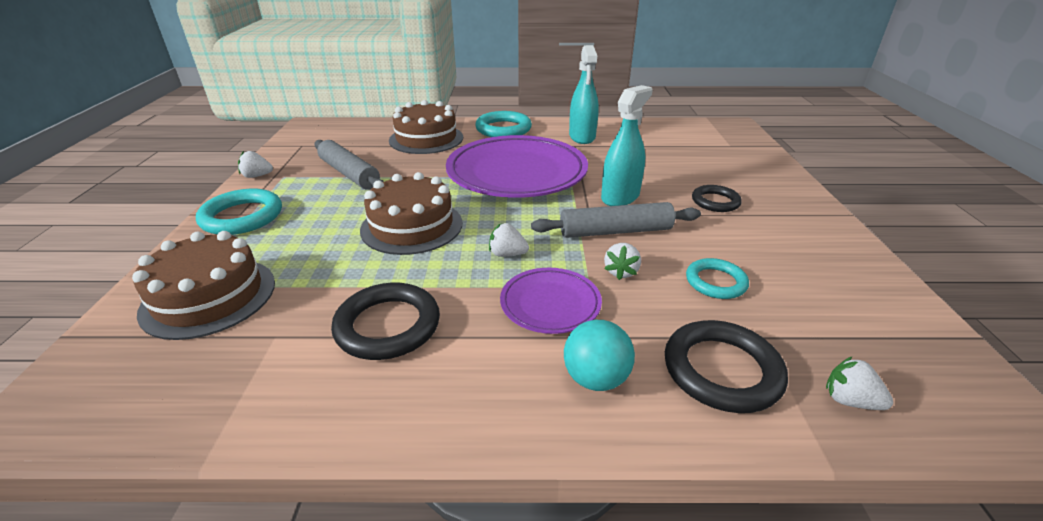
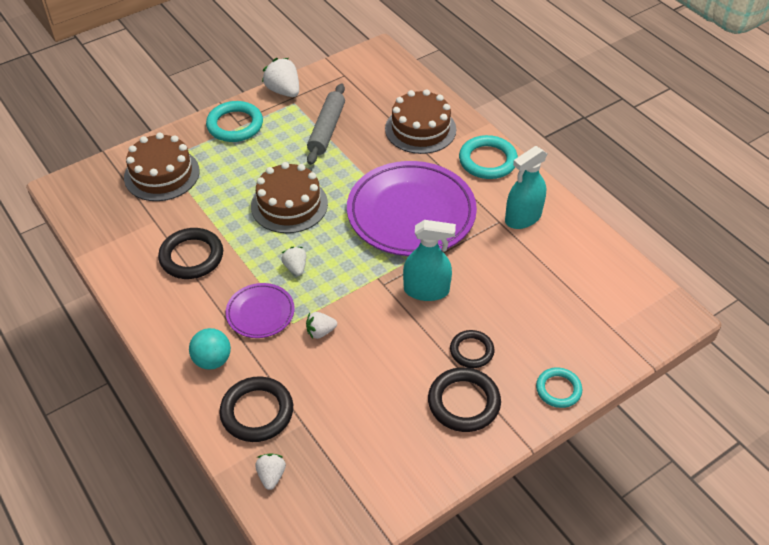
camera: 55 degrees right, 15 degrees up
white strawberry [238,151,273,178] -> white strawberry [262,58,299,97], size x1.68
grey rolling pin [531,202,701,238] -> none
turquoise ring [686,258,749,299] -> turquoise ring moved to [536,367,582,408]
none -> black ring [428,367,501,432]

